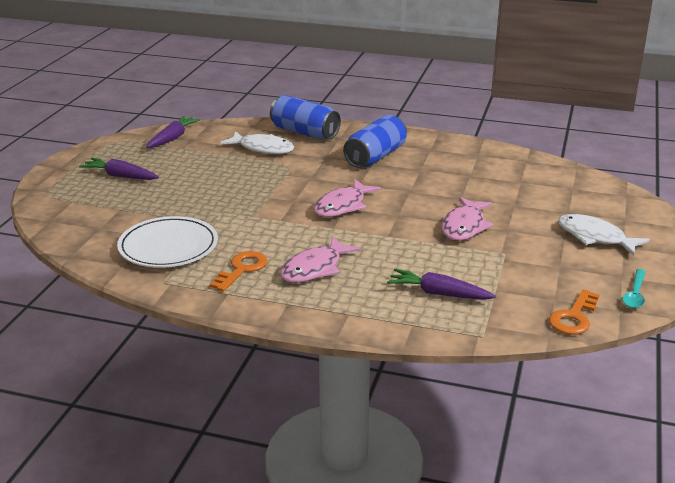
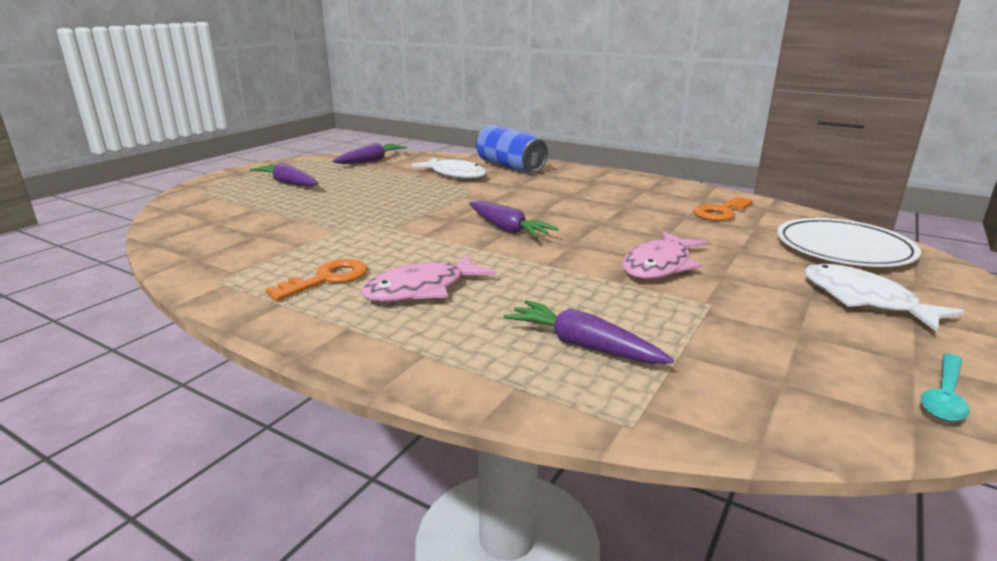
camera: 15 degrees right, 5 degrees down
white plate [117,216,218,268] -> white plate moved to [777,218,921,267]
pink fish [314,179,381,217] -> purple carrot [469,201,559,238]
blue can [343,115,407,168] -> none
orange key [549,289,599,335] -> orange key moved to [694,197,753,221]

